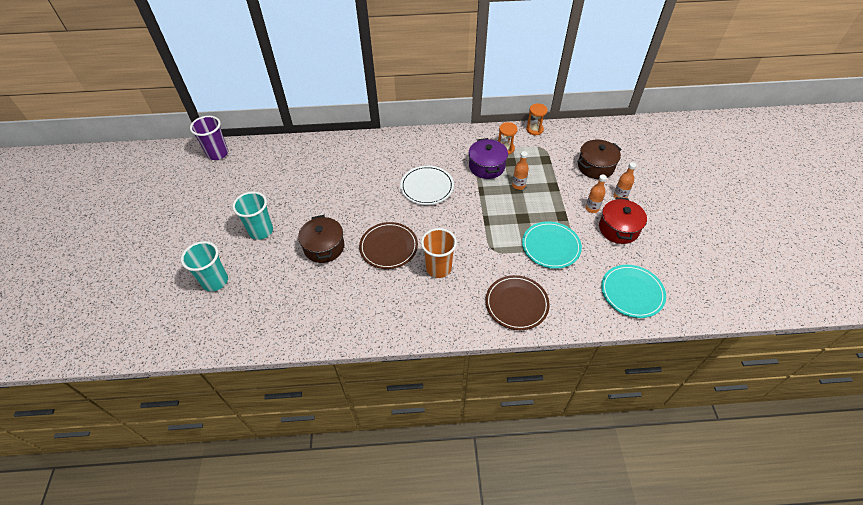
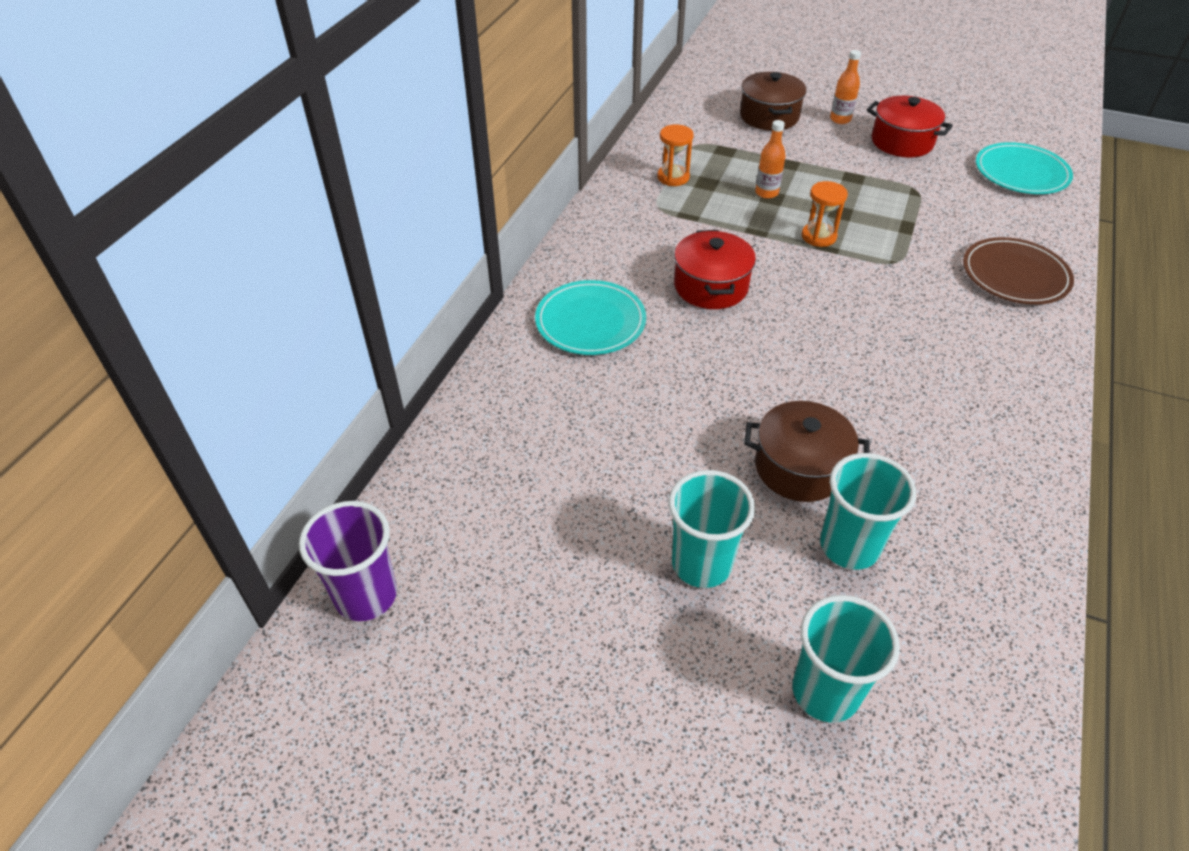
camera: 65 degrees left, 5 degrees down
brown plate [359,222,418,269] -> none
white plate [400,166,454,205] -> red pot [674,230,756,309]
orange cup [421,228,457,278] -> none
purple pot [469,138,508,179] -> none
turquoise plate [522,222,582,269] -> turquoise plate moved to [535,280,646,355]
orange hourglass [526,104,548,135] -> orange hourglass moved to [802,181,848,247]
orange bottle [585,174,607,213] -> none
none -> turquoise cup [820,453,916,569]

